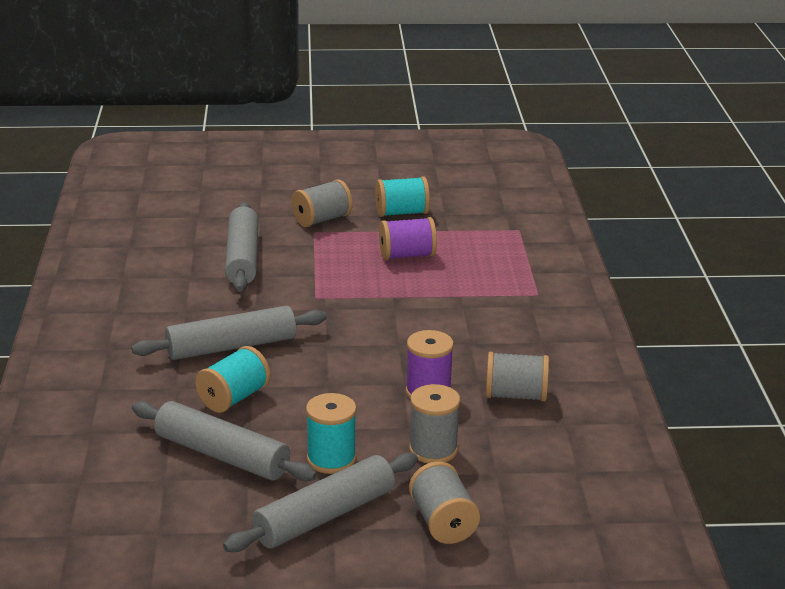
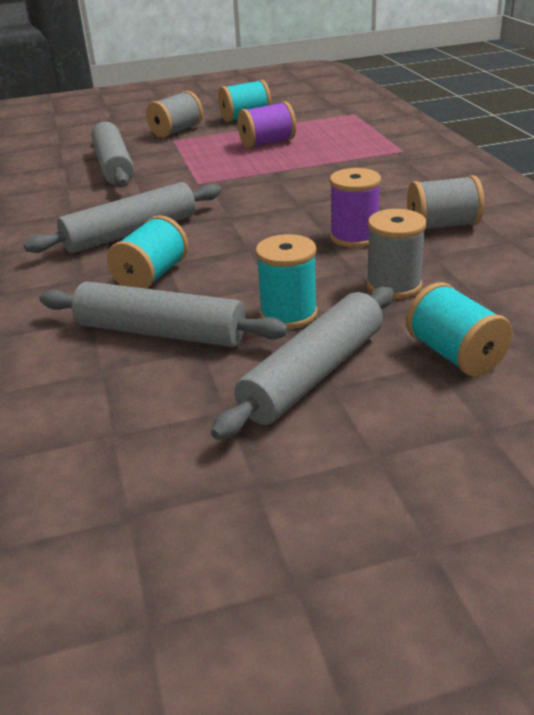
camera: 10 degrees left, 5 degrees up
grey spool [409,461,480,544] -> turquoise spool [406,282,513,377]

